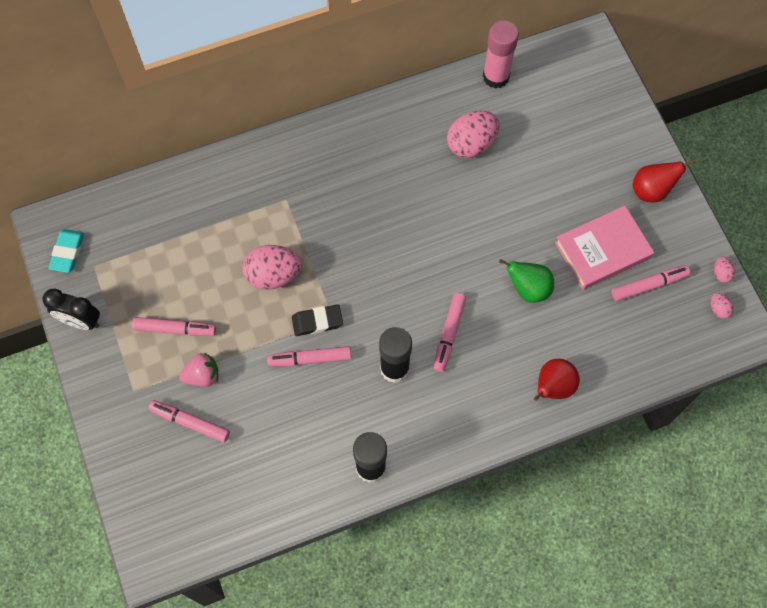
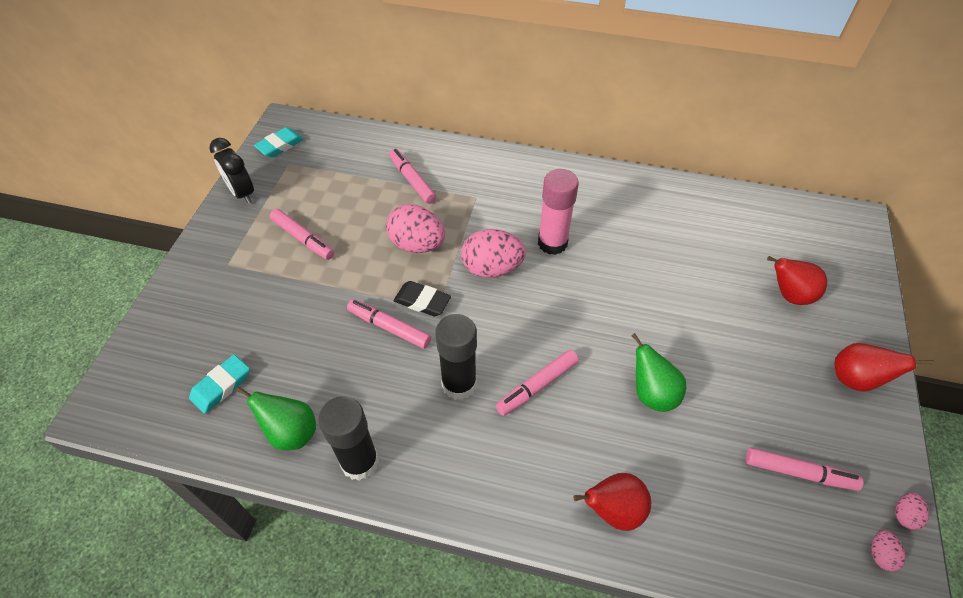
camera: 35 degrees right, 15 degrees down
pink marker [149,400,230,443] -> pink marker moved to [389,149,436,204]
pink strawberry [179,352,218,387] -> none
pink egg [447,111,499,158] -> pink egg moved to [461,229,526,278]
pink glue stick [483,20,519,89] -> pink glue stick moved to [538,169,579,255]
pink book [555,206,654,290] -> none
none -> turquoise eraser [189,354,250,414]
none -> green pear [236,386,316,450]
none -> red pear [767,256,827,305]

